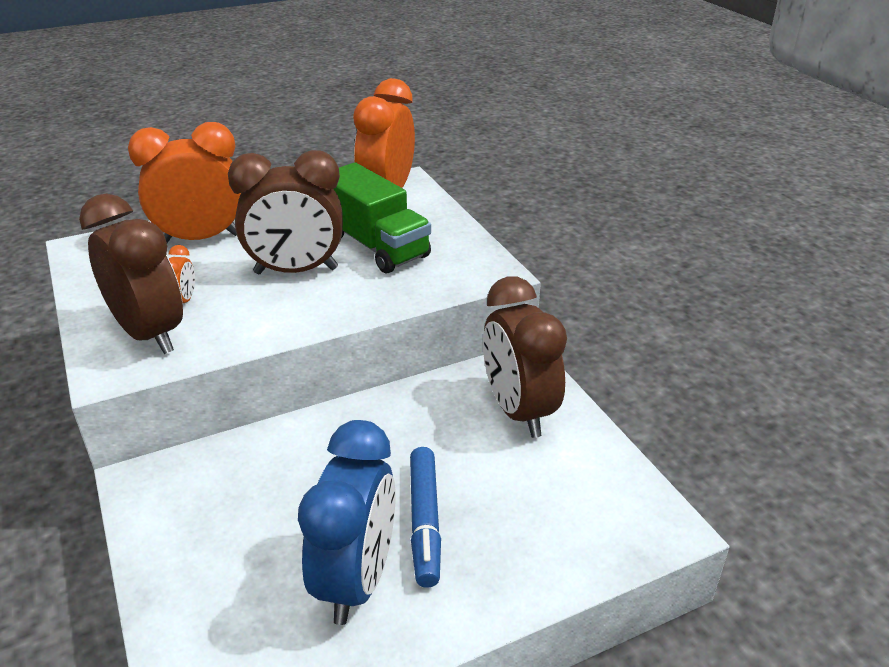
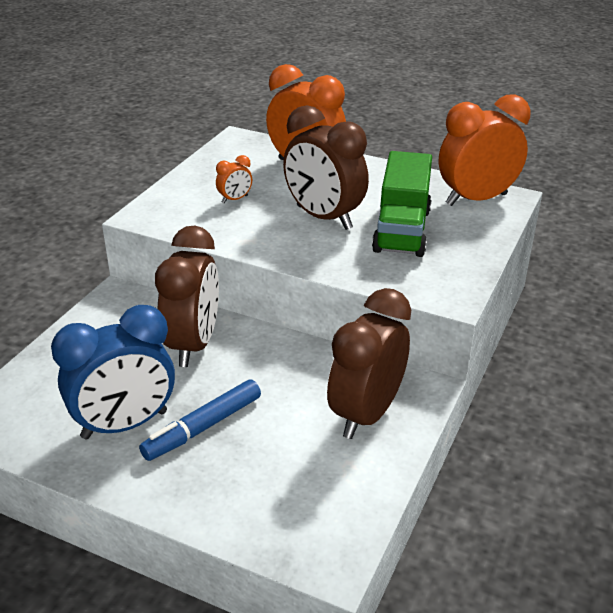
camera: 50 degrees right, 0 degrees up
brown clock [79,194,183,354] -> brown clock moved to [155,225,219,367]

